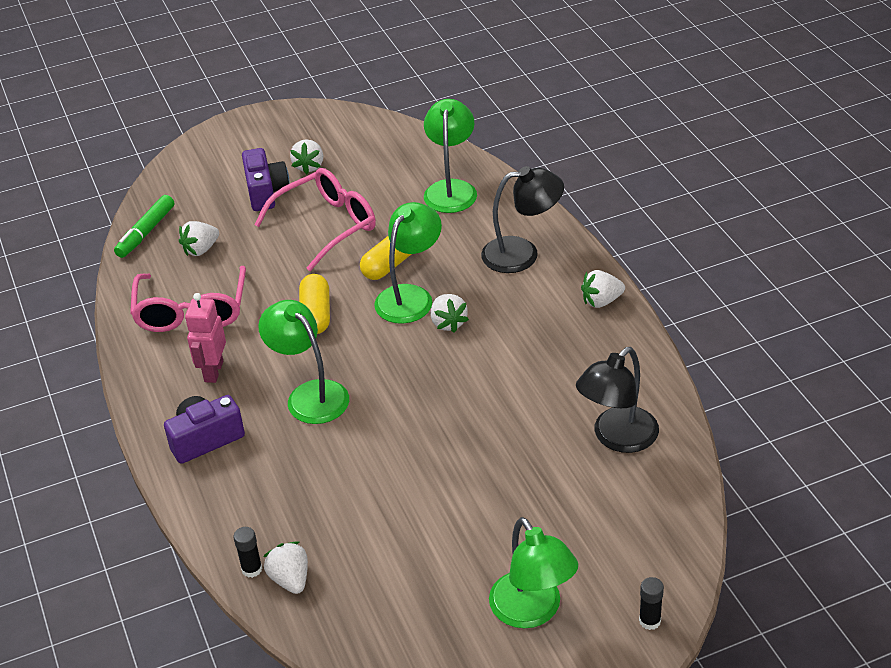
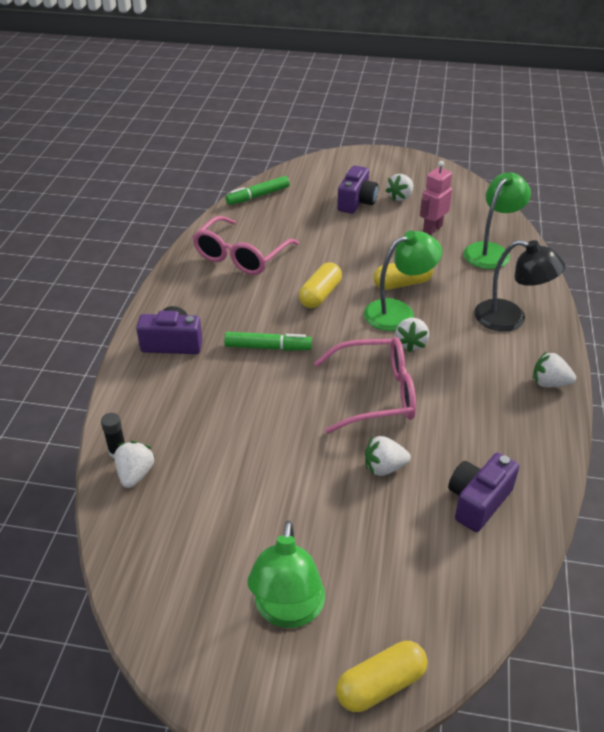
camera: 30 degrees right, 0 degrees up
white strawberry [179,221,219,256] -> white strawberry moved to [365,436,411,476]
pink robot [185,293,226,383] -> pink robot moved to [420,161,452,235]
pink glasses [254,168,376,271] -> pink glasses moved to [314,337,416,433]
green lamp [258,300,349,424] -> green marker [224,332,312,351]
black lamp [576,347,659,453] -> purple camera [448,453,519,532]
black glue stick [639,577,664,630] -> yellow capsule [336,641,428,712]

